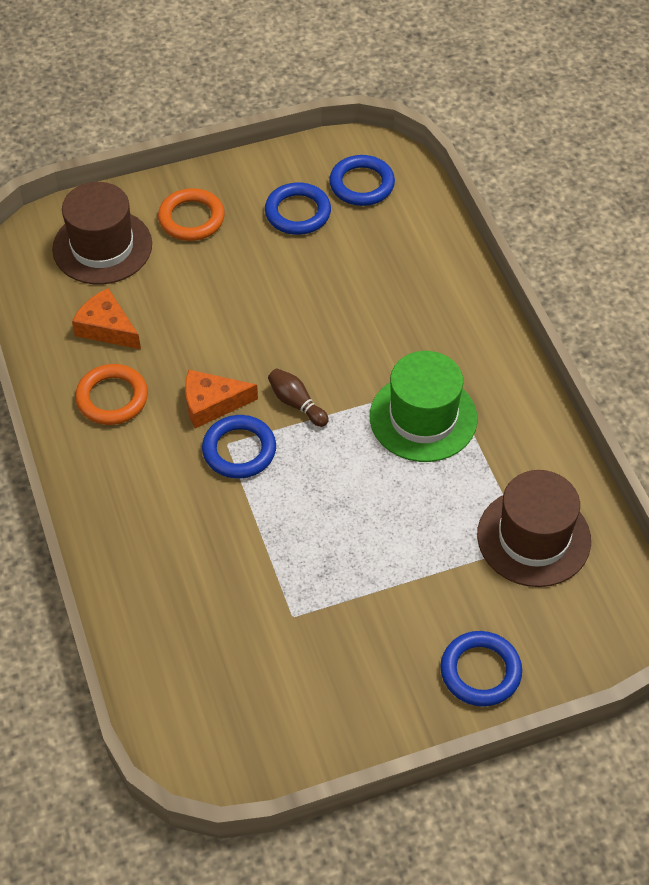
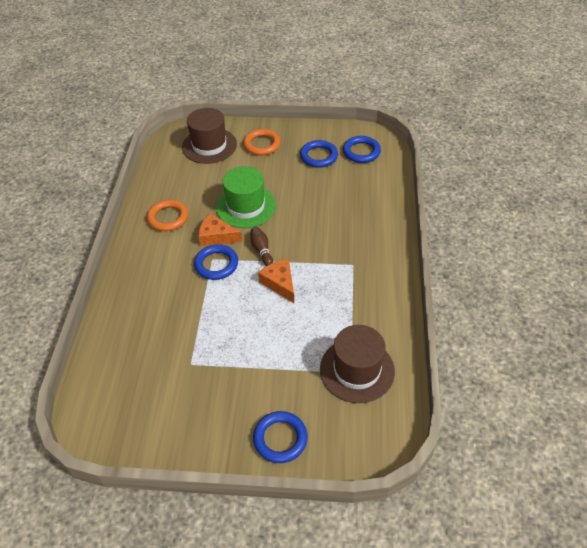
camera: 25 degrees right, 5 degrees down
orange cheese [72,288,141,349] -> orange cheese moved to [258,259,294,303]
green hat [370,351,478,462] -> green hat moved to [216,166,276,228]

